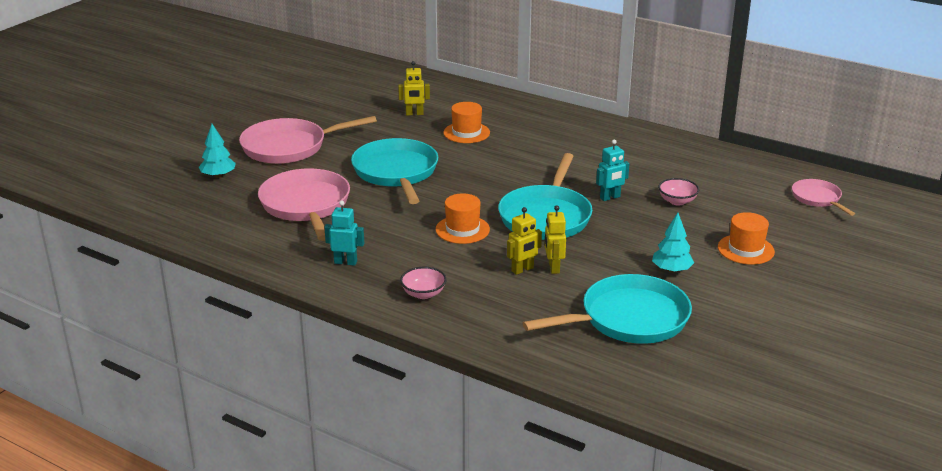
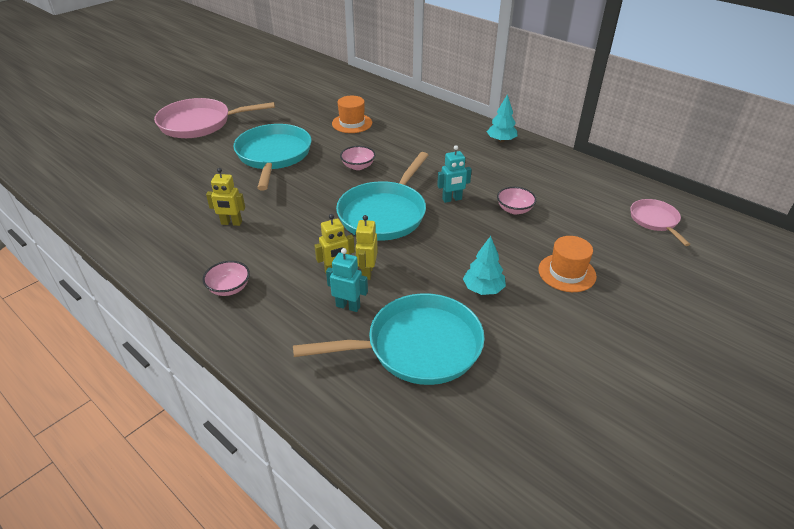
camera: 10 degrees right, 10 degrees up
turquoise tree [199,124,236,178] -> turquoise tree moved to [487,94,518,142]
pink pan [258,168,350,241] -> none
turquoise robot [324,201,364,266] -> turquoise robot moved to [326,248,368,312]
yellow robot [398,61,430,115] -> yellow robot moved to [206,168,245,226]
orange hat [436,193,490,244] -> none
none -> pink bowl [340,146,376,170]

